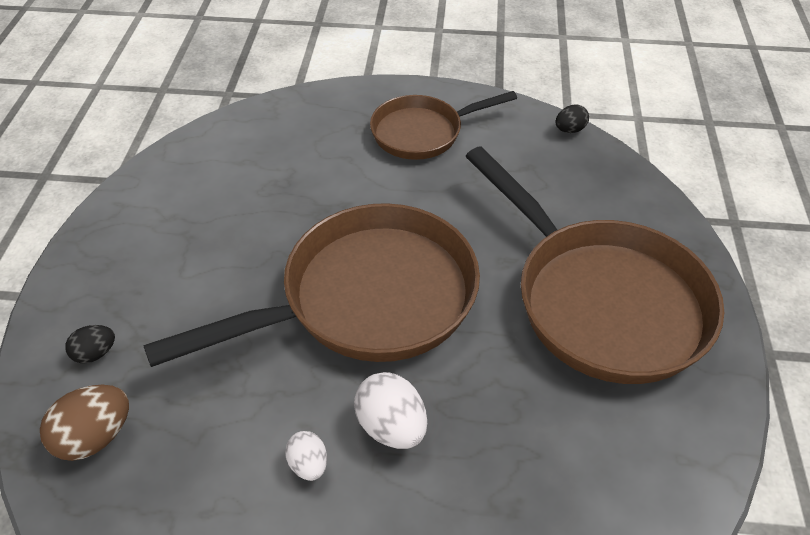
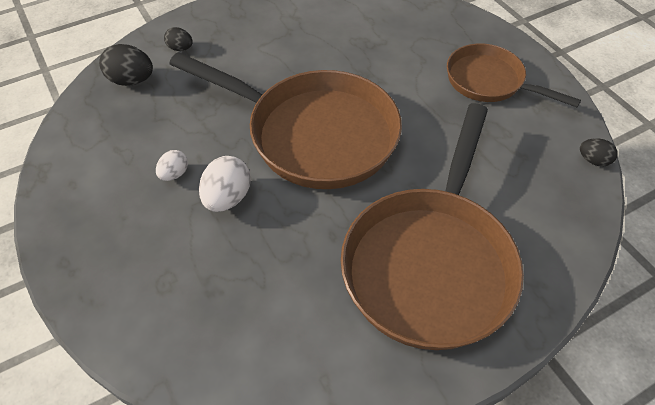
camera: 55 degrees right, 5 degrees up
brown egg [40,385,129,461] -> black egg [99,44,153,86]

